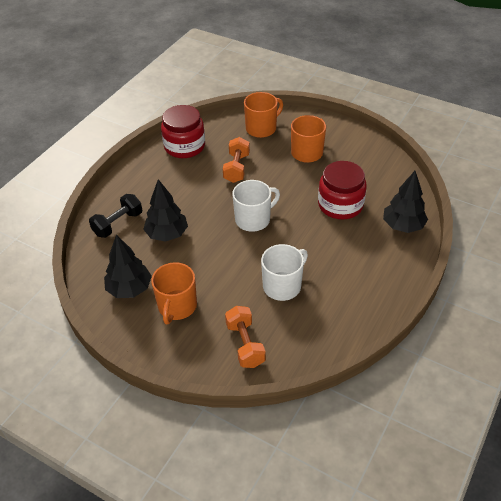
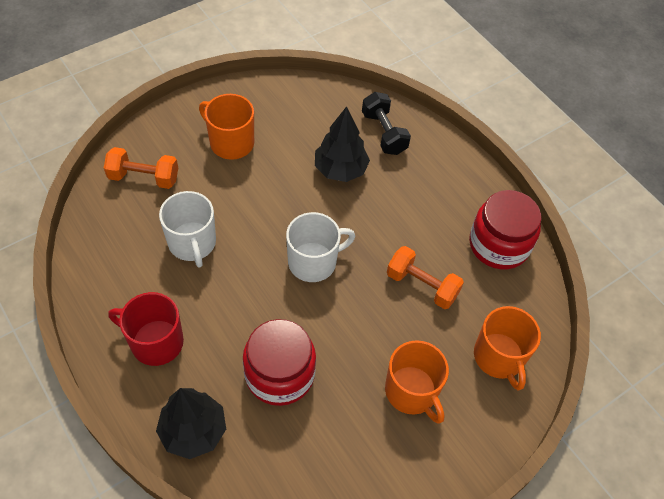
camera: 110 degrees right, 10 degrees up
black tree [104,235,152,298] -> none
white mug [233,180,280,232] -> white mug turned 105 degrees counterclockwise [286,212,355,282]
none -> red mug [108,292,184,366]

